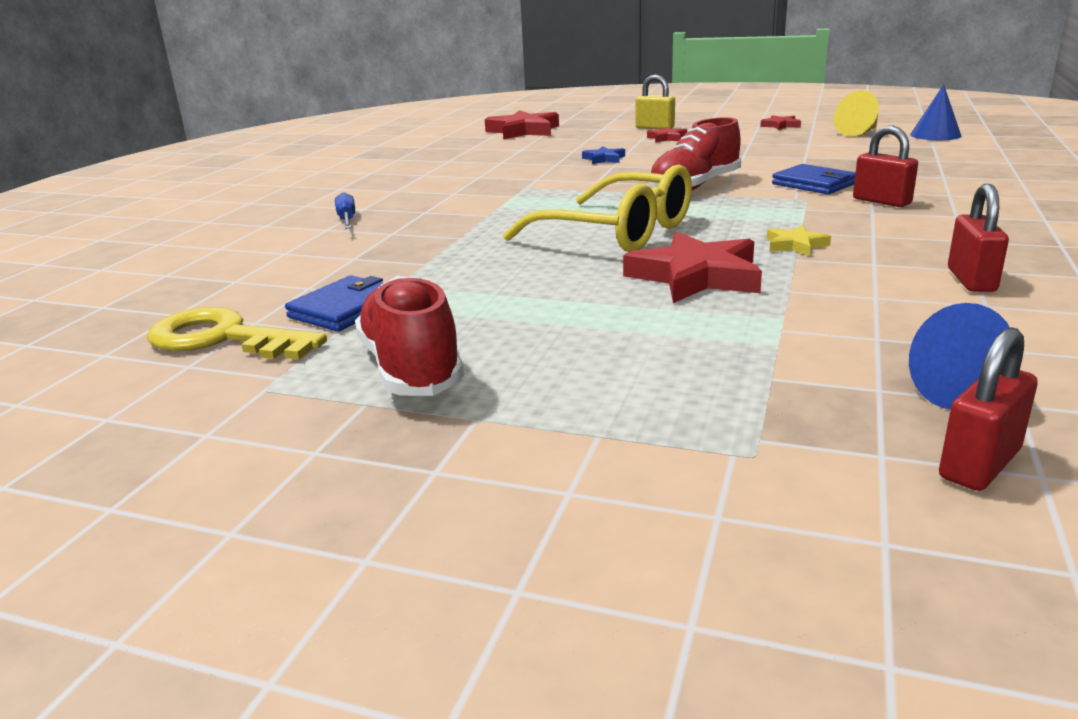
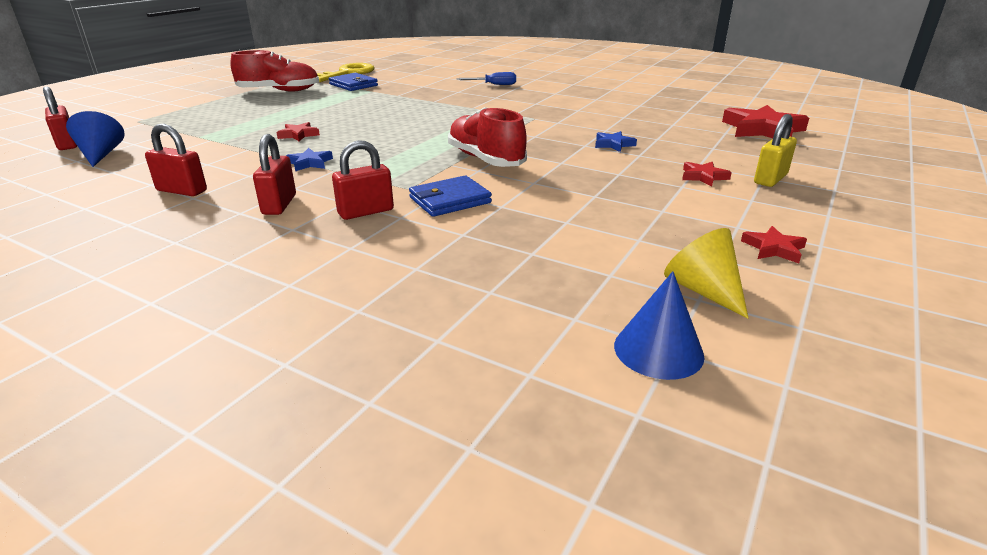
camera: 100 degrees right, 5 degrees up
yellow glasses [503,164,692,252] -> none
red star [623,232,762,303] -> red star [276,122,320,141], size x0.49
yellow star [767,225,831,256] -> blue star [286,148,333,171]
none -> red padlock [253,134,296,215]

